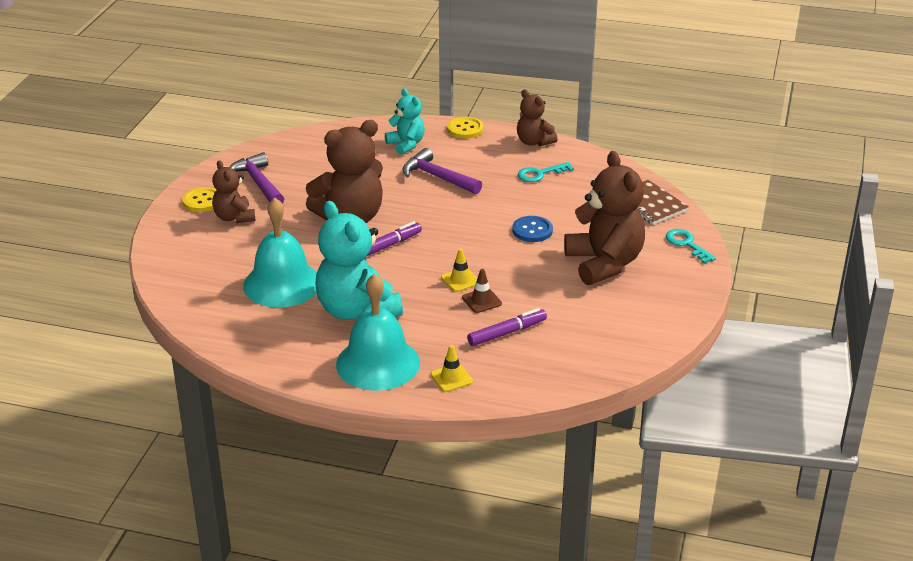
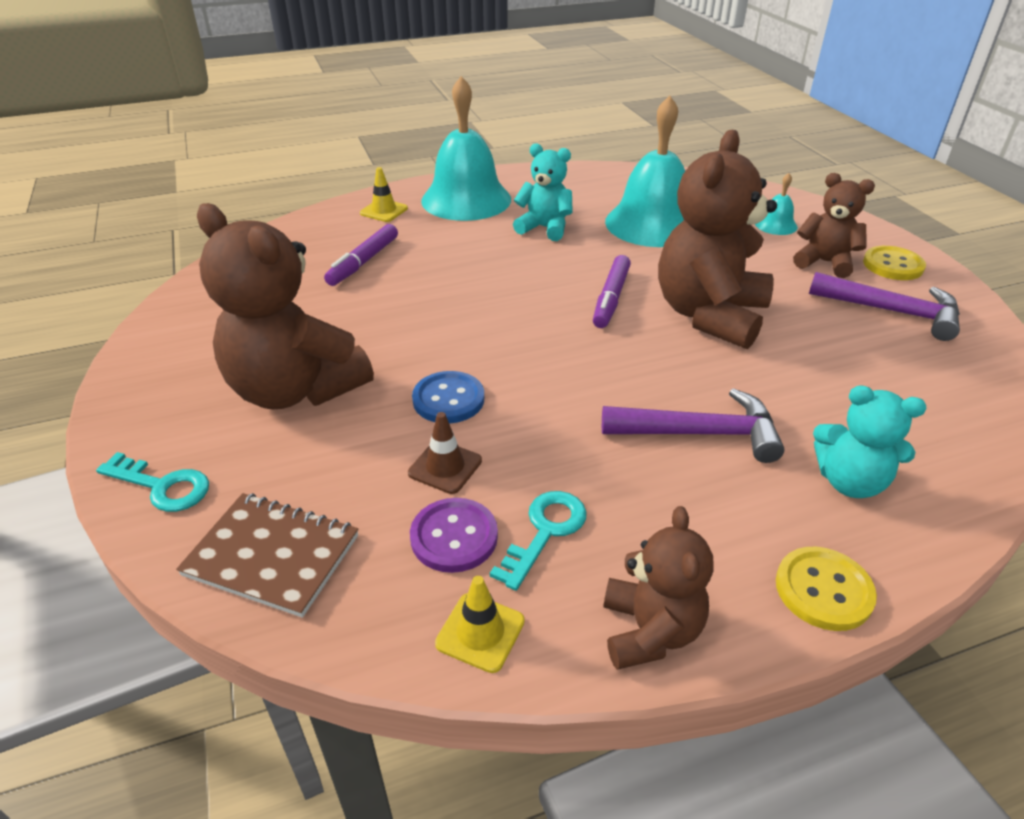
camera: 145 degrees right, 5 degrees up
turquoise teddy bear [315,201,403,320] -> turquoise teddy bear [513,143,573,241], size x0.56
yellow traffic cone [441,248,477,292] -> yellow traffic cone moved to [435,576,525,673]
brown traffic cone [462,269,502,313] -> brown traffic cone moved to [408,412,482,494]
brown teddy bear [517,89,558,146] -> brown teddy bear turned 75 degrees clockwise [603,506,714,670]
none -> purple button [410,498,498,573]
none -> turquoise bell [755,173,798,235]

